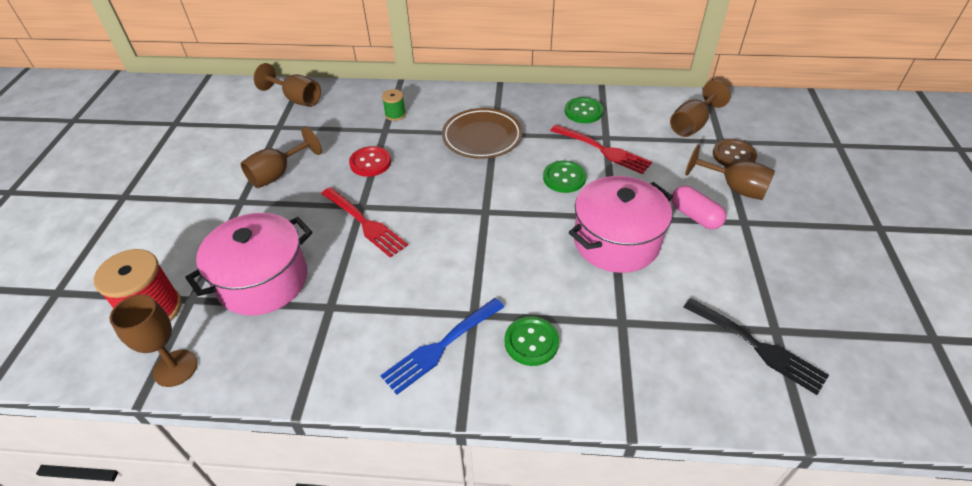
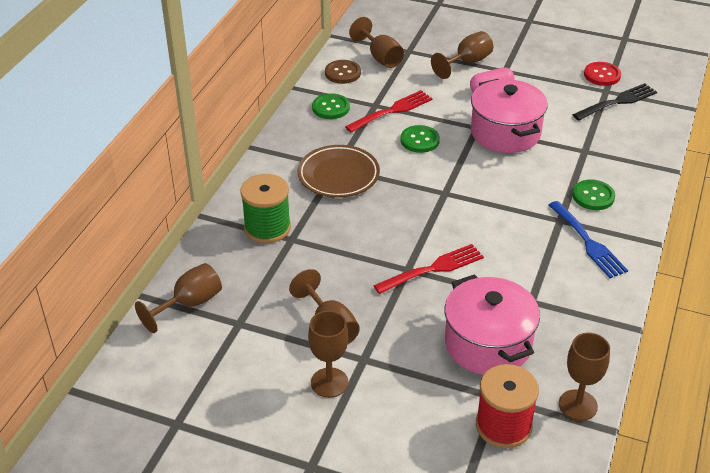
camera: 75 degrees left, 5 degrees down
red button [349,146,391,177] -> red button moved to [584,62,621,86]
green spool [382,89,406,121] -> green spool [240,174,291,243], size x1.96
brown button [713,139,757,167] -> brown button moved to [325,60,361,84]
none -> brown goblet [308,311,348,398]

